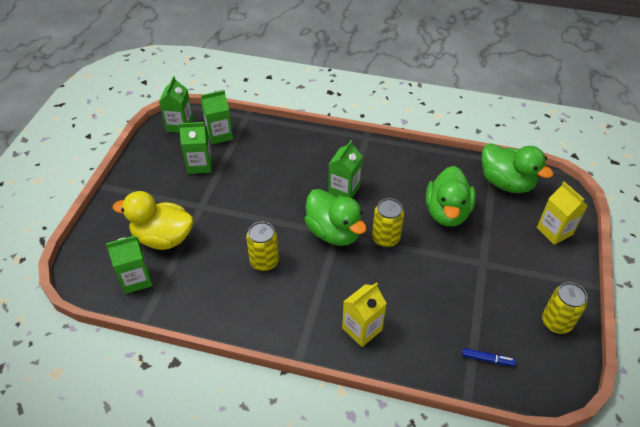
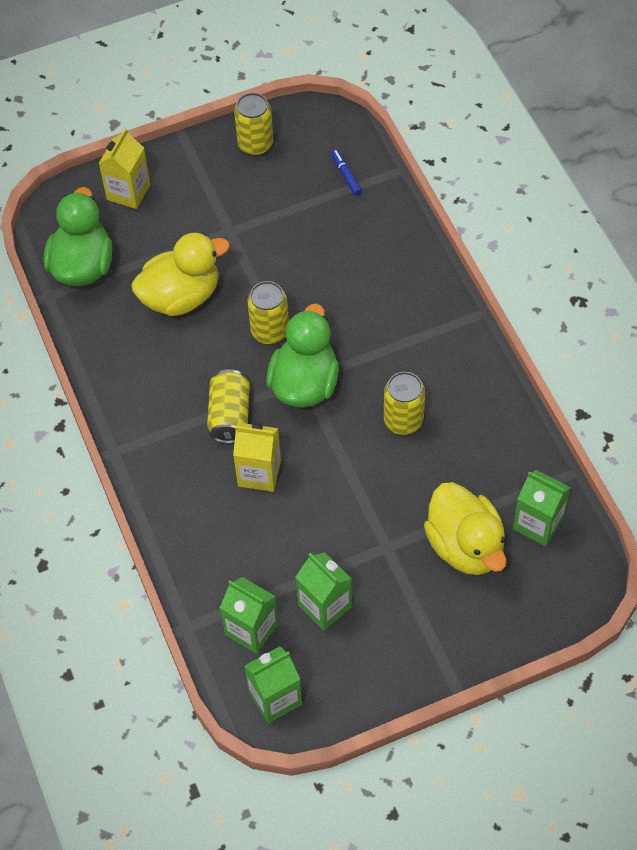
camera: 125 degrees left, 10 degrees up
green carton [328,140,362,198] -> yellow can [207,369,250,444]
yellow carton [342,282,387,347] -> yellow carton moved to [233,423,281,492]
green duck [426,166,476,227] -> yellow duck [131,233,230,316]

